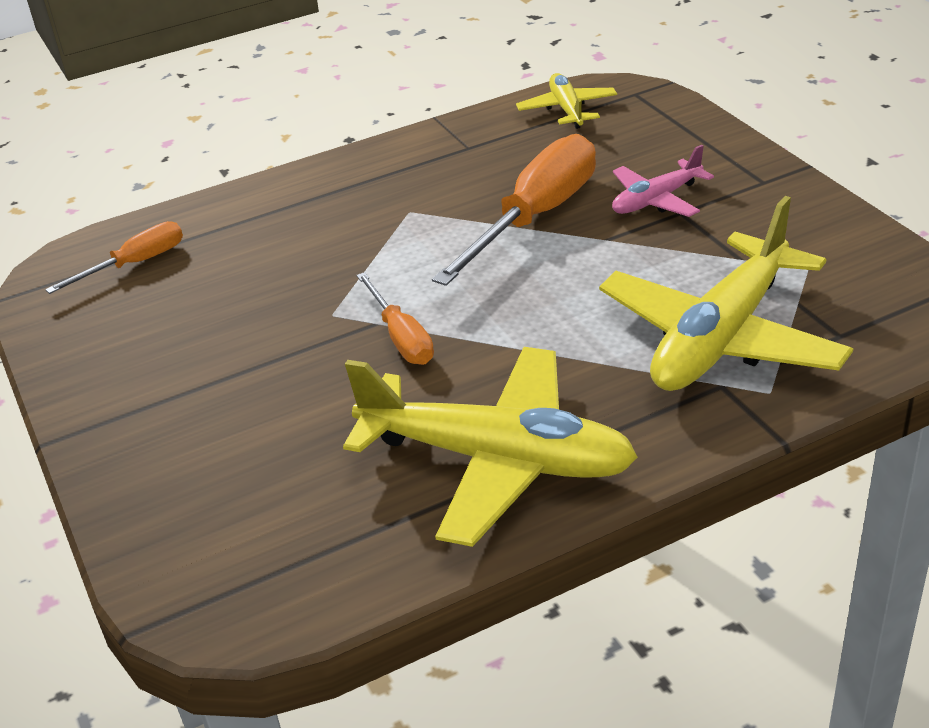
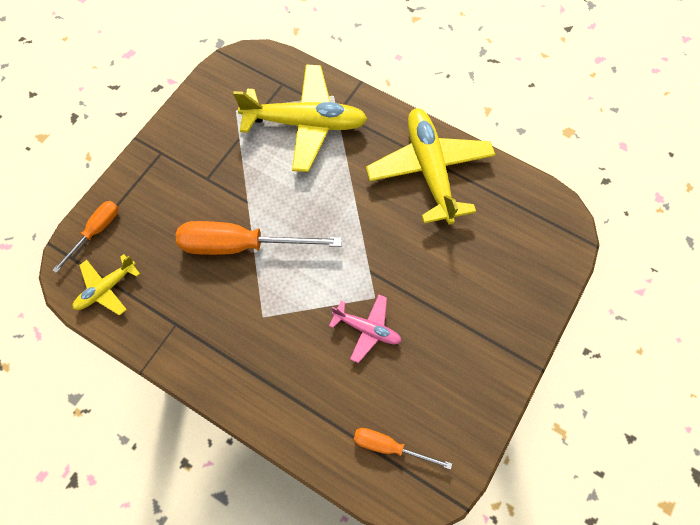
camera: 125 degrees left, 30 degrees up
orange screwdriver [356,272,434,365] -> orange screwdriver moved to [53,201,118,273]
pink plane [612,145,714,217] -> pink plane moved to [329,294,402,363]

